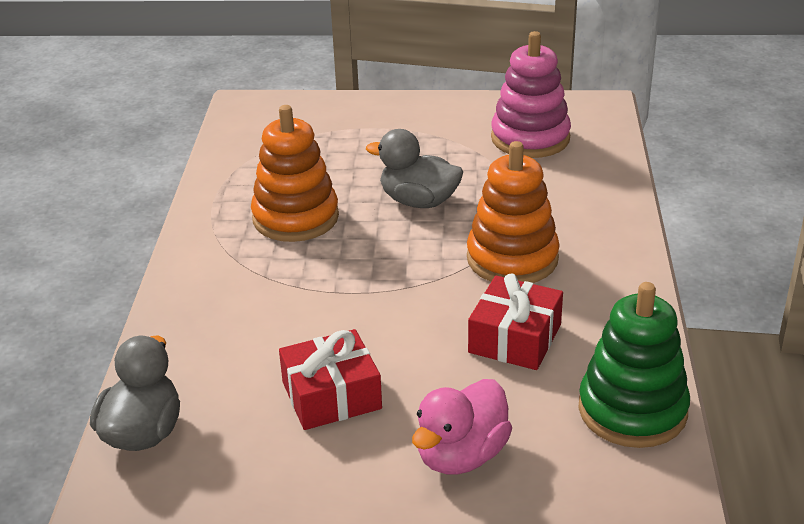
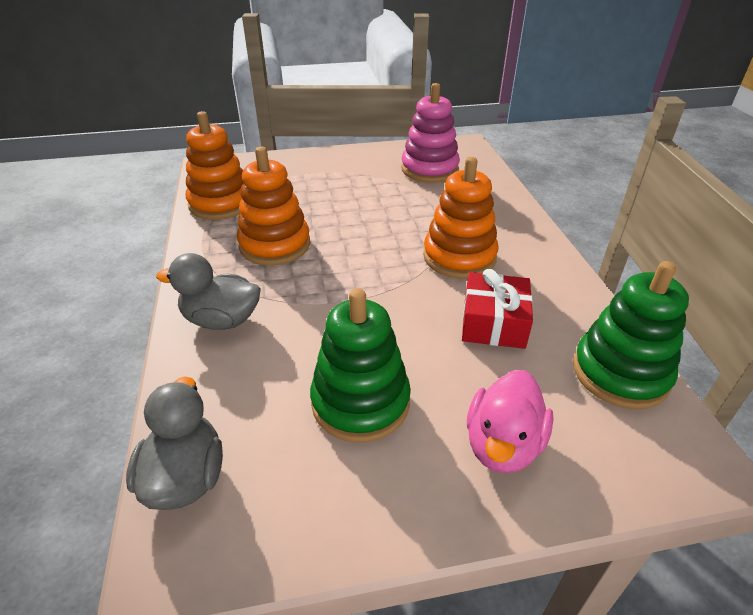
camera: 15 degrees left, 5 degrees up
red gift [279,329,382,430] -> green stacking toy [310,288,411,442]
grey duck [366,129,463,208] -> grey duck moved to [156,253,261,330]
none -> orange stacking toy [186,111,244,220]

